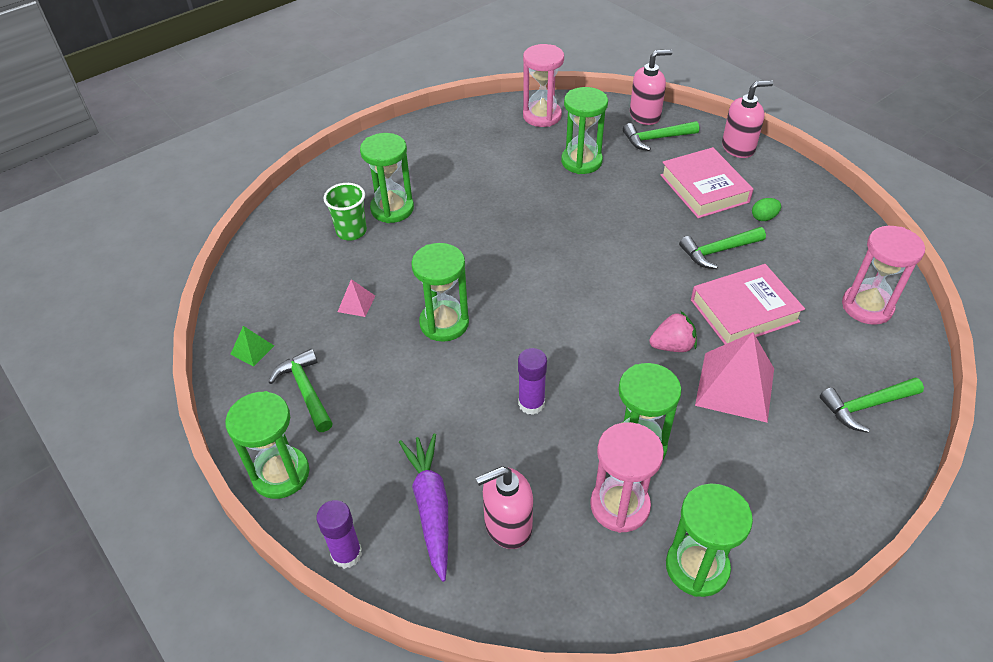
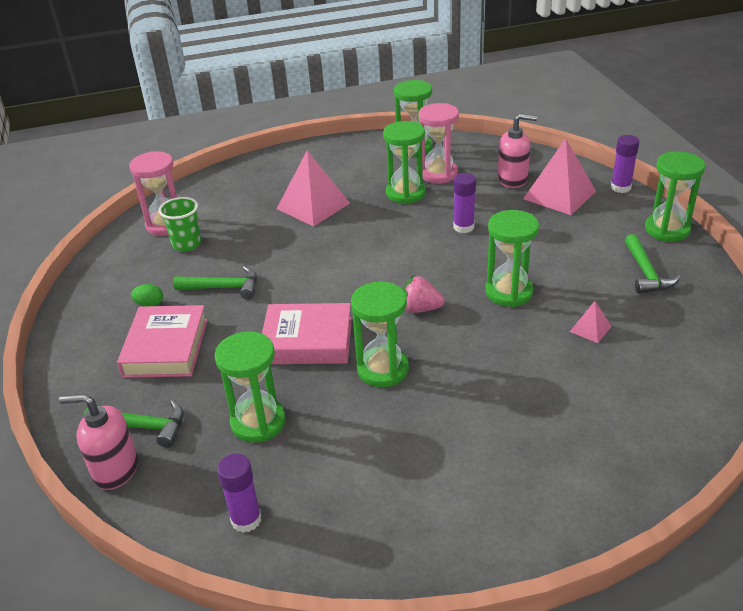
camera: 155 degrees left, 10 degrees down
green pyramid [230,326,274,367] -> none
green cup [323,183,367,240] -> green cup moved to [159,197,201,252]
green hourglass [360,133,414,223] -> green hourglass moved to [351,282,409,387]
purple carrot [399,434,448,582] -> pink pyramid [523,138,596,215]
pink hourglass [523,44,564,127] -> purple glue stick [217,454,262,533]
pink strawberry [649,311,697,352] -> pink strawberry moved to [402,276,445,313]
pink book [691,264,805,344] -> pink book moved to [262,303,352,364]
pink soap dispenser [722,80,773,158] -> none
green hammer [820,377,924,433] -> none

